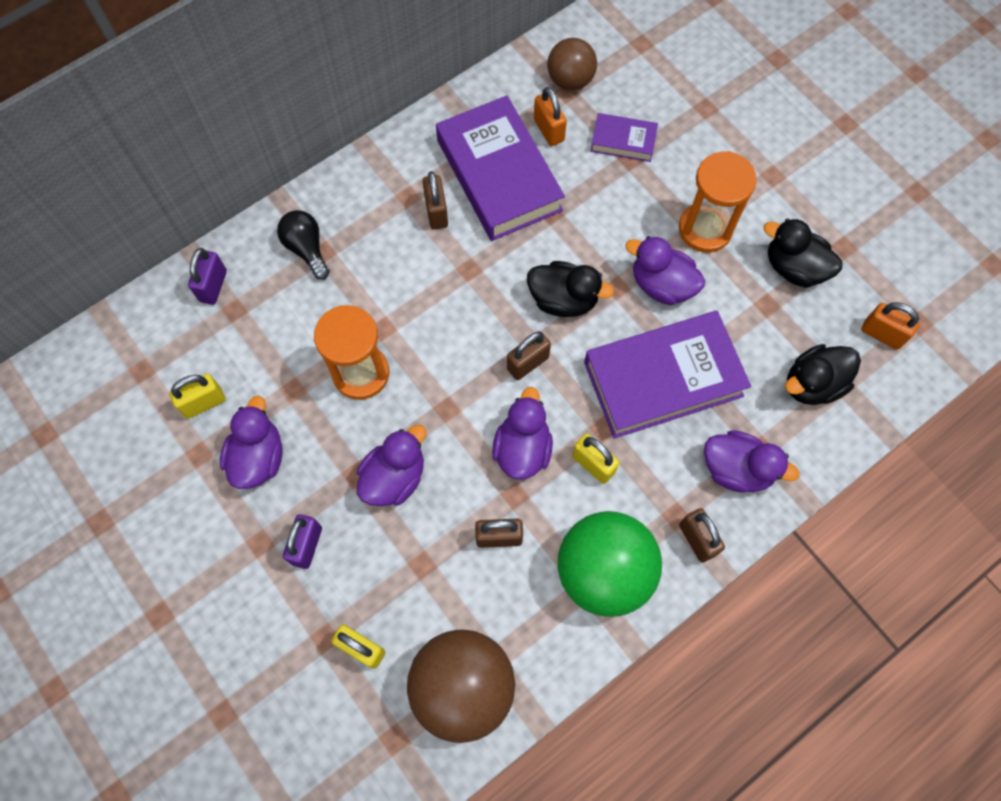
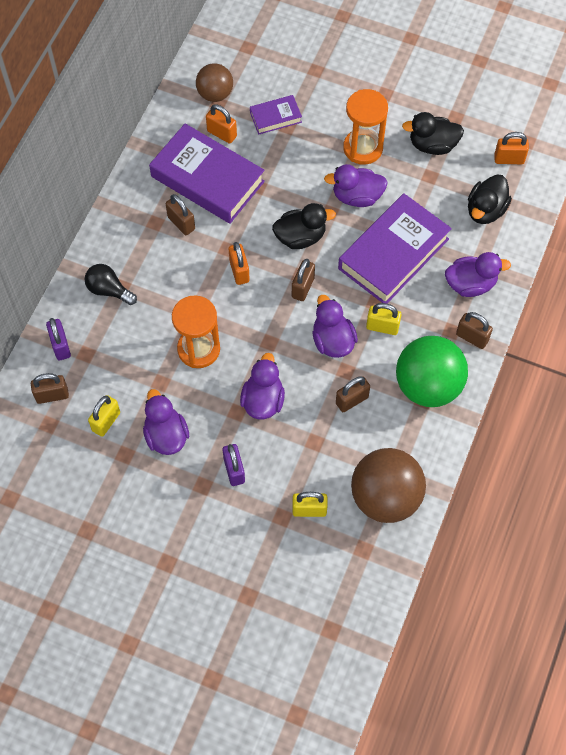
camera: 30 degrees left, 5 degrees down
none -> brown padlock [31,373,69,404]
none -> orange padlock [229,242,250,285]

